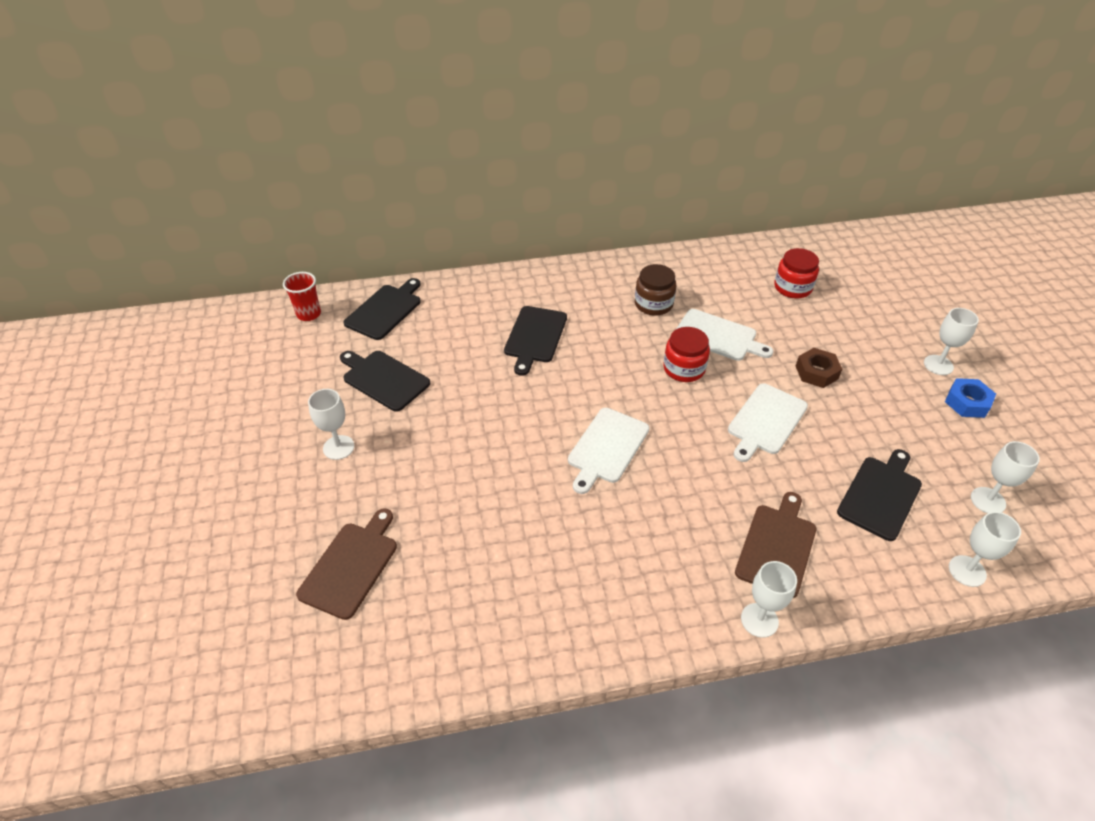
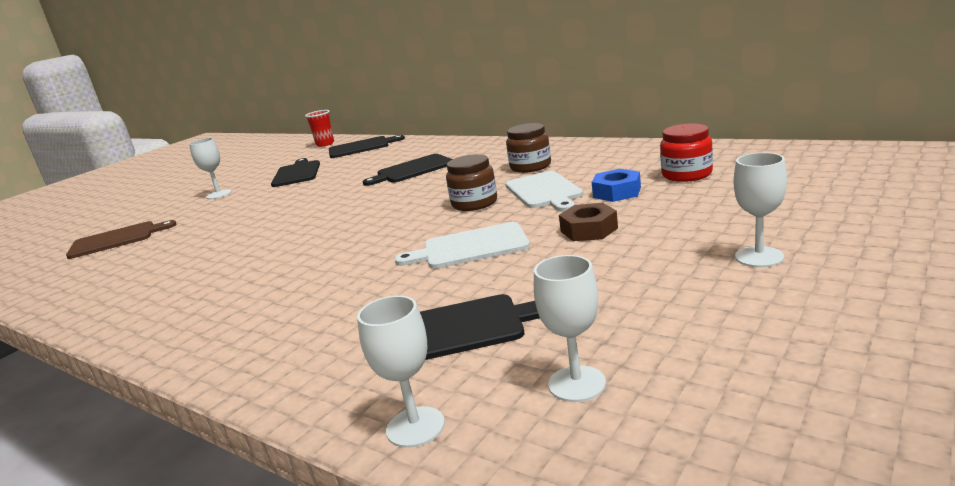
camera: 50 degrees right, 25 degrees down
white cutting board [568,408,649,494] -> none
red jar [663,327,710,382] -> brown jar [446,154,497,211]
brown cutting board [735,492,816,598] -> none
white goblet [741,561,797,638] -> none
blue nut [945,378,996,418] -> blue nut moved to [592,169,641,202]

